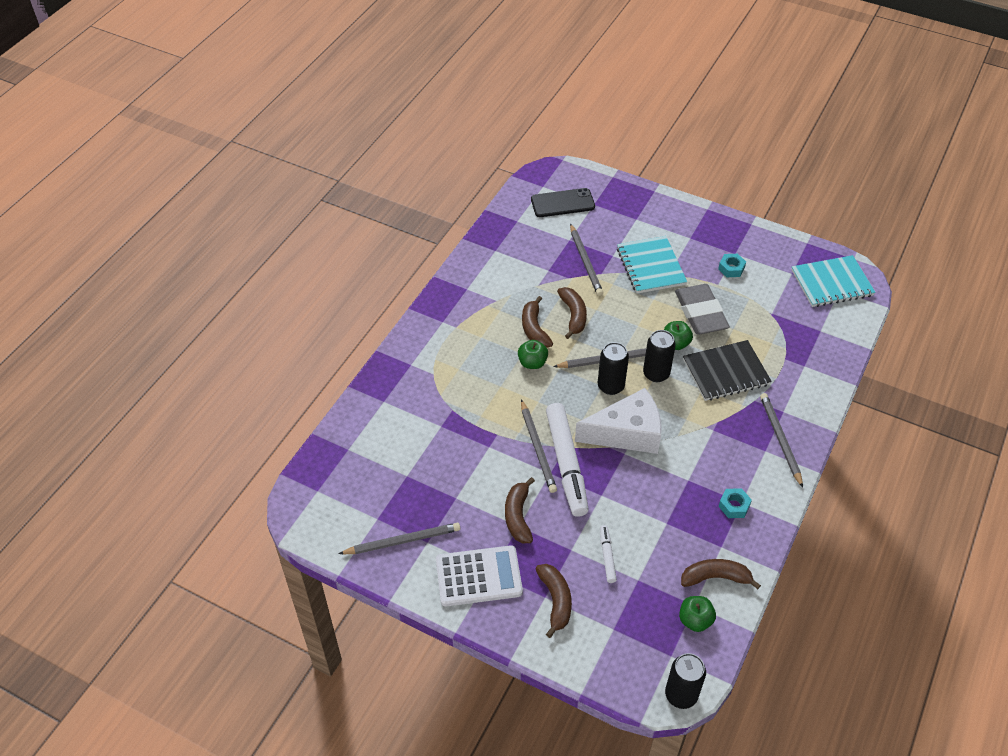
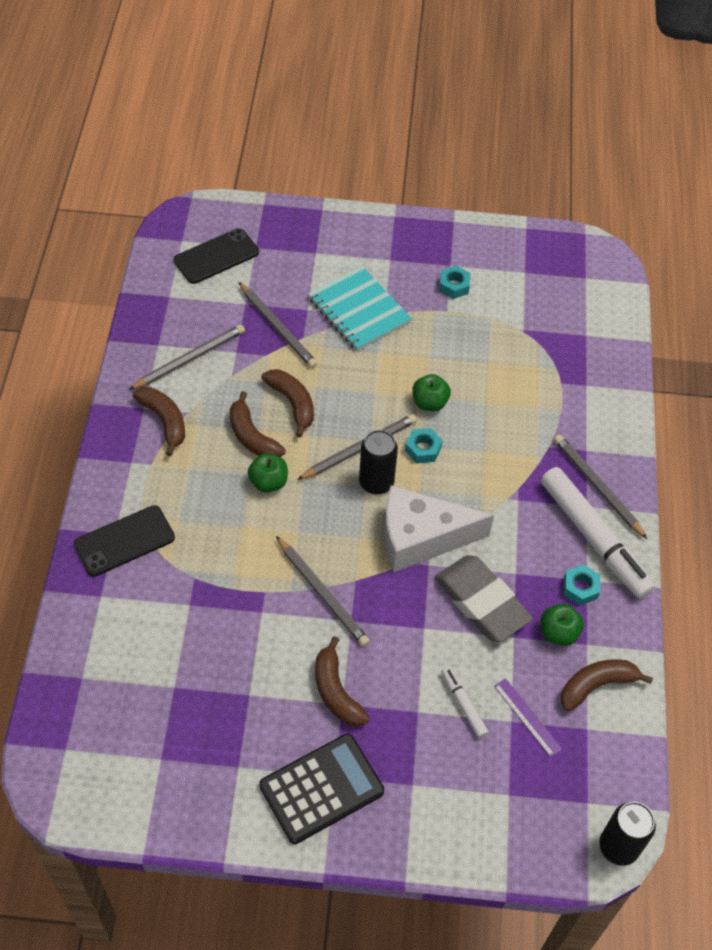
camera: 25 degrees left, 5 degrees up
grey pencil [339,523,460,554] -> grey pencil moved to [129,325,245,390]
white calculator [436,545,523,606] -> black calculator [259,733,384,844]
brown banana [536,564,572,638] -> brown banana moved to [133,387,185,456]
white marker [546,403,589,517] -> white marker moved to [541,467,655,599]
white cheese [575,388,662,454] -> white cheese turned 150 degrees counterclockwise [384,485,494,572]
black can [643,330,676,382] -> turquoise nut [405,428,443,463]
grey eraser [675,284,730,335] -> grey eraser moved to [435,555,533,642]
green apple [679,596,716,632] -> green apple moved to [541,604,584,646]
black notebook [683,340,772,401] -> none
turquoise notebook [792,255,875,307] -> none
none -> black phone [74,505,175,577]
none -> purple ruler [494,678,562,757]

